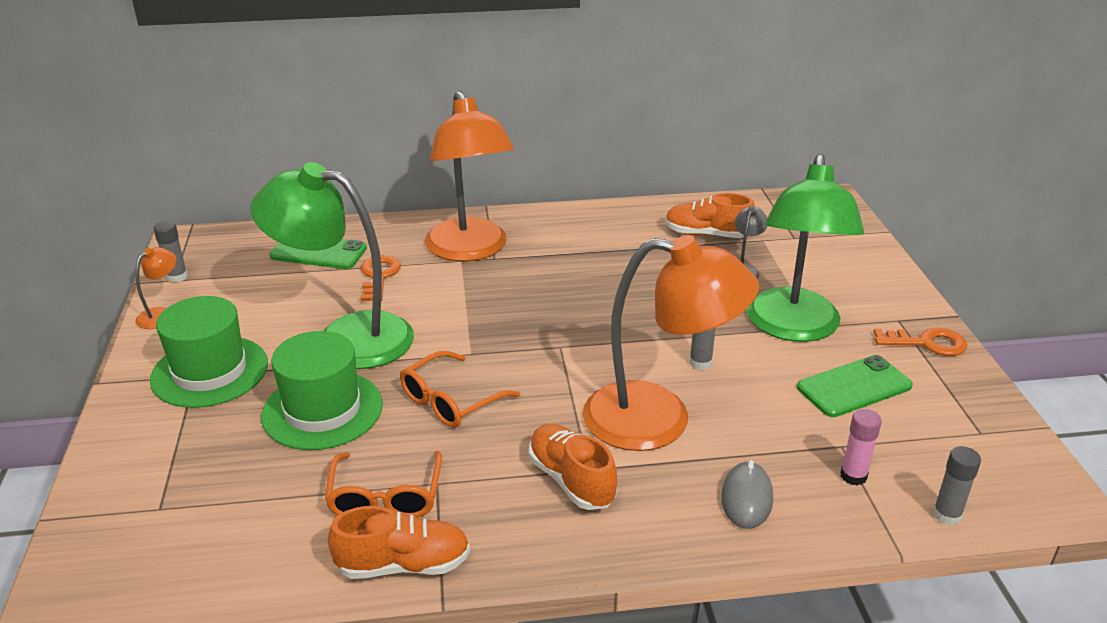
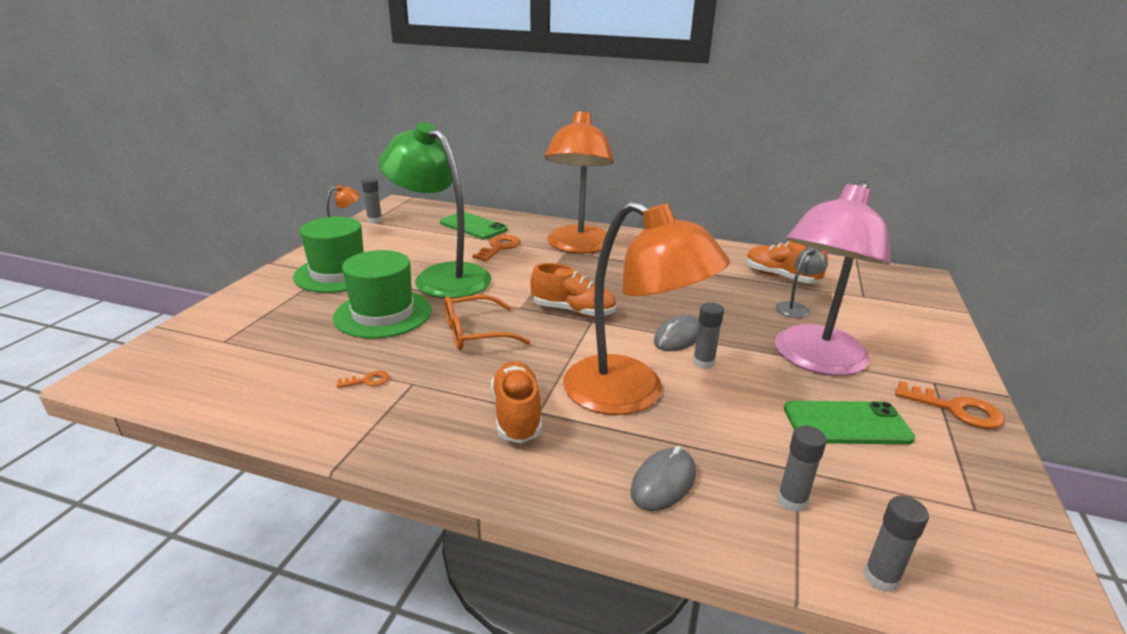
camera: 25 degrees right, 5 degrees down
orange glasses [325,451,442,517] -> orange key [337,371,389,388]
orange shoe [328,506,470,579] -> orange shoe moved to [530,263,616,317]
green lamp [747,154,864,342] -> pink lamp [775,181,890,376]
pink glue stick [840,409,882,485] -> grey glue stick [777,426,827,512]
none -> grey mouse [654,315,699,351]

